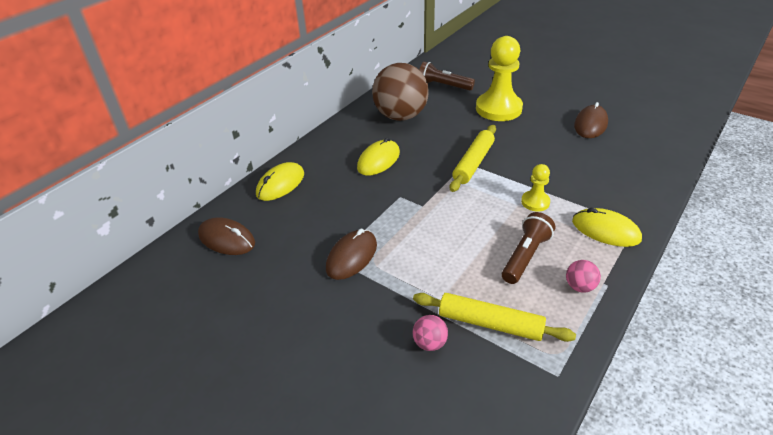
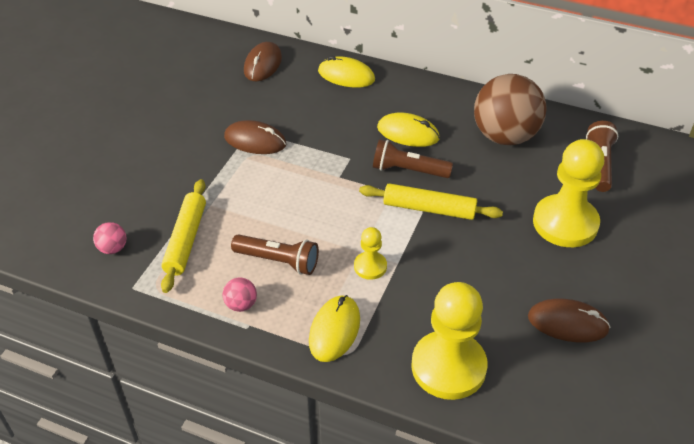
camera: 75 degrees right, 5 degrees up
pink ball [413,315,448,351] -> pink ball moved to [93,222,127,254]
none -> brown flashlight [373,139,453,178]
none -> yellow pawn [412,282,488,400]

